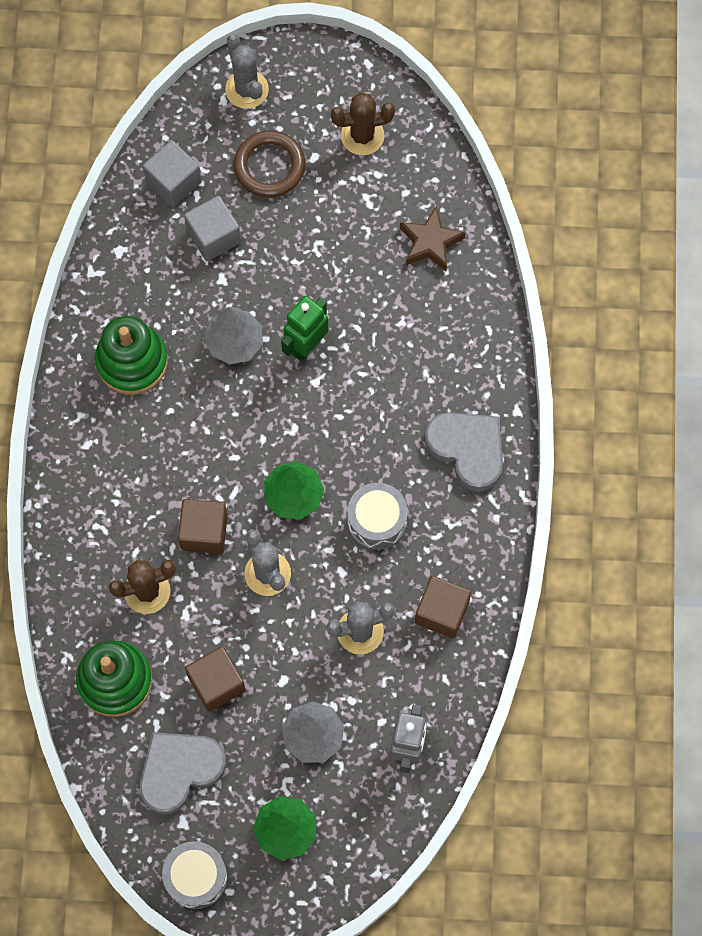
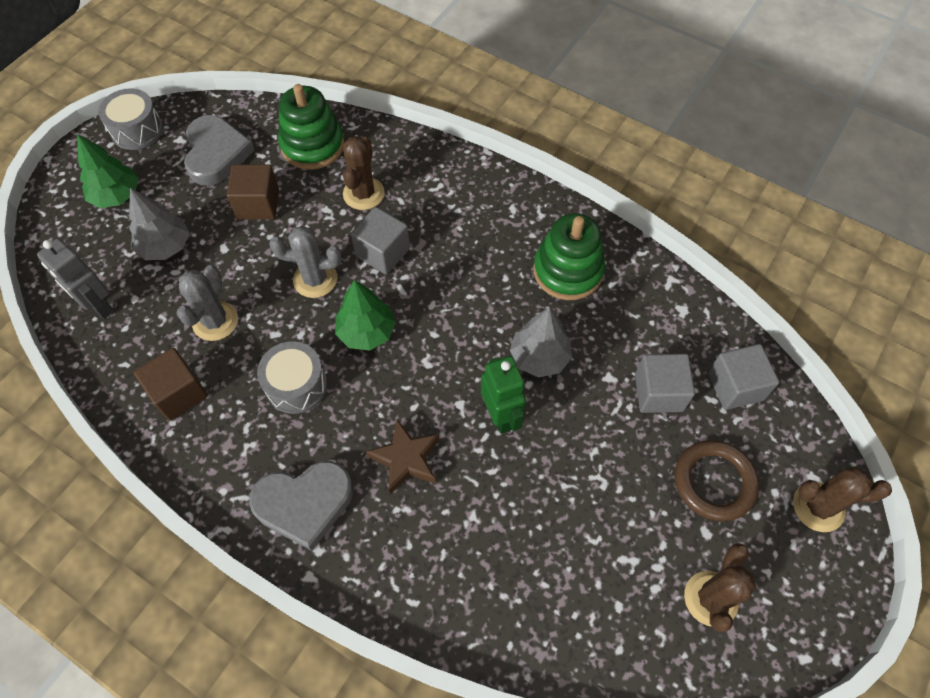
camera: 120 degrees right, 10 degrees down
brown cube [178,499,228,554] -> grey cube [351,207,410,275]
grey cactus [225,34,269,109] -> brown cactus [793,466,892,532]
brown star [400,206,465,271] -> brown star moved to [366,419,439,495]

